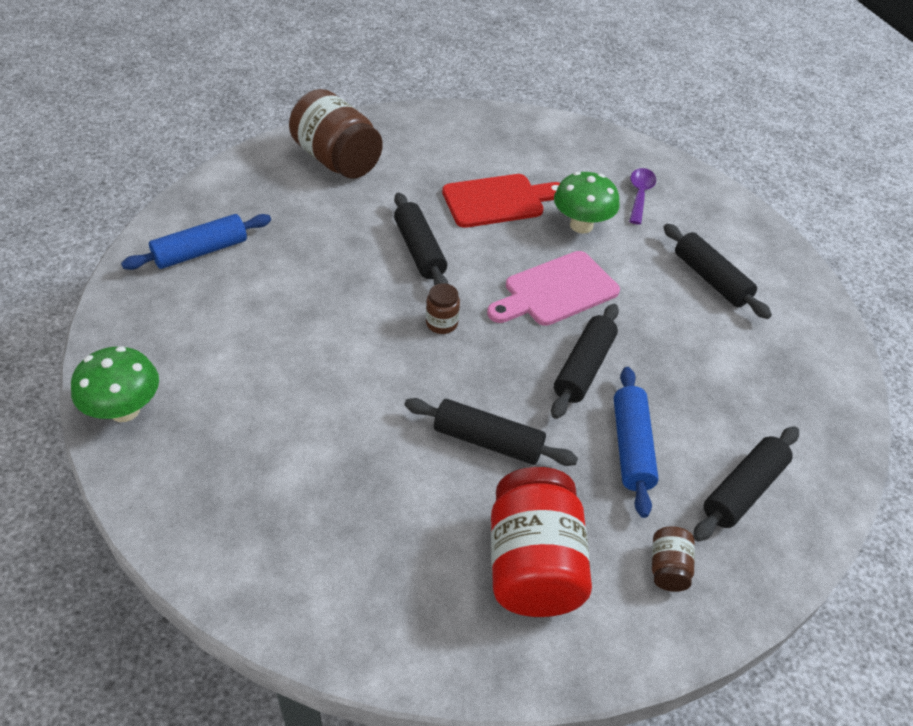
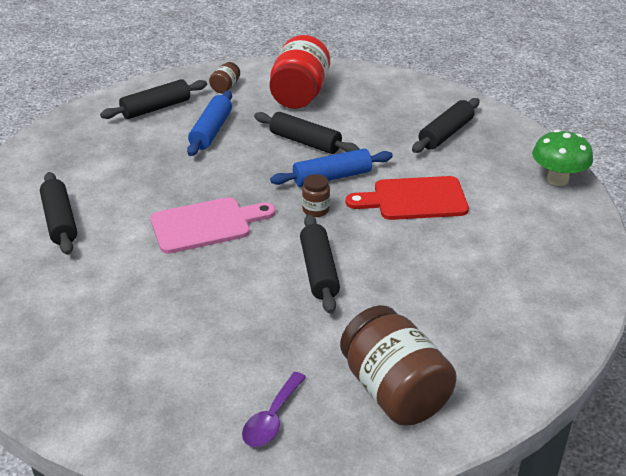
camera: 165 degrees left, 10 degrees down
blue rolling pin [121,214,271,270] -> blue rolling pin moved to [270,148,393,187]
red cutting board [442,174,560,228] -> red cutting board moved to [346,176,469,220]
black rolling pin [551,304,619,419] -> black rolling pin moved to [412,98,480,153]
green mushroom [554,172,620,233] -> none
purple spoon [629,168,656,224] -> purple spoon moved to [242,372,306,447]

